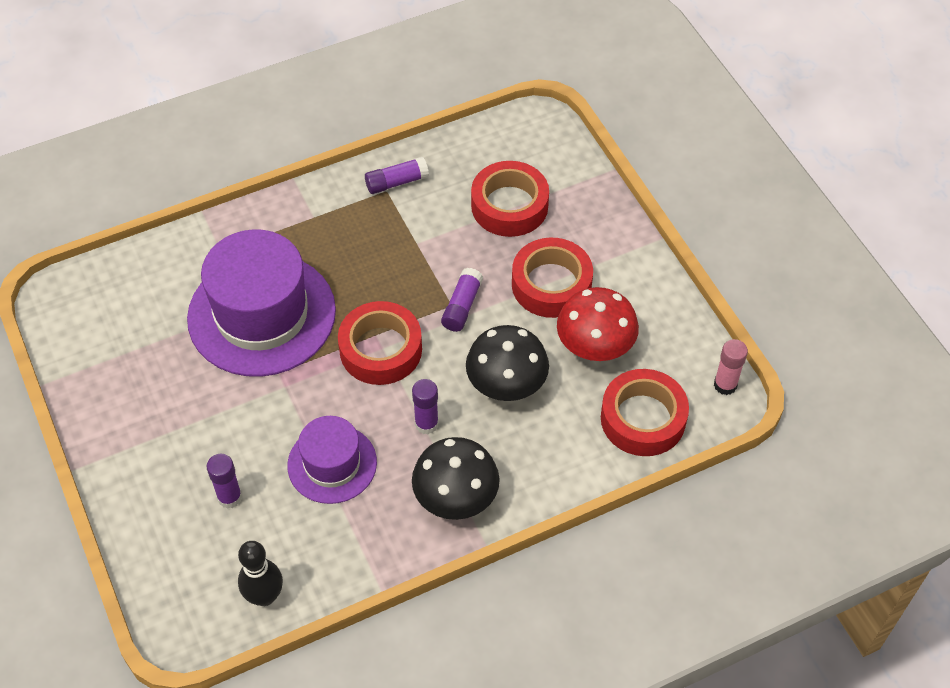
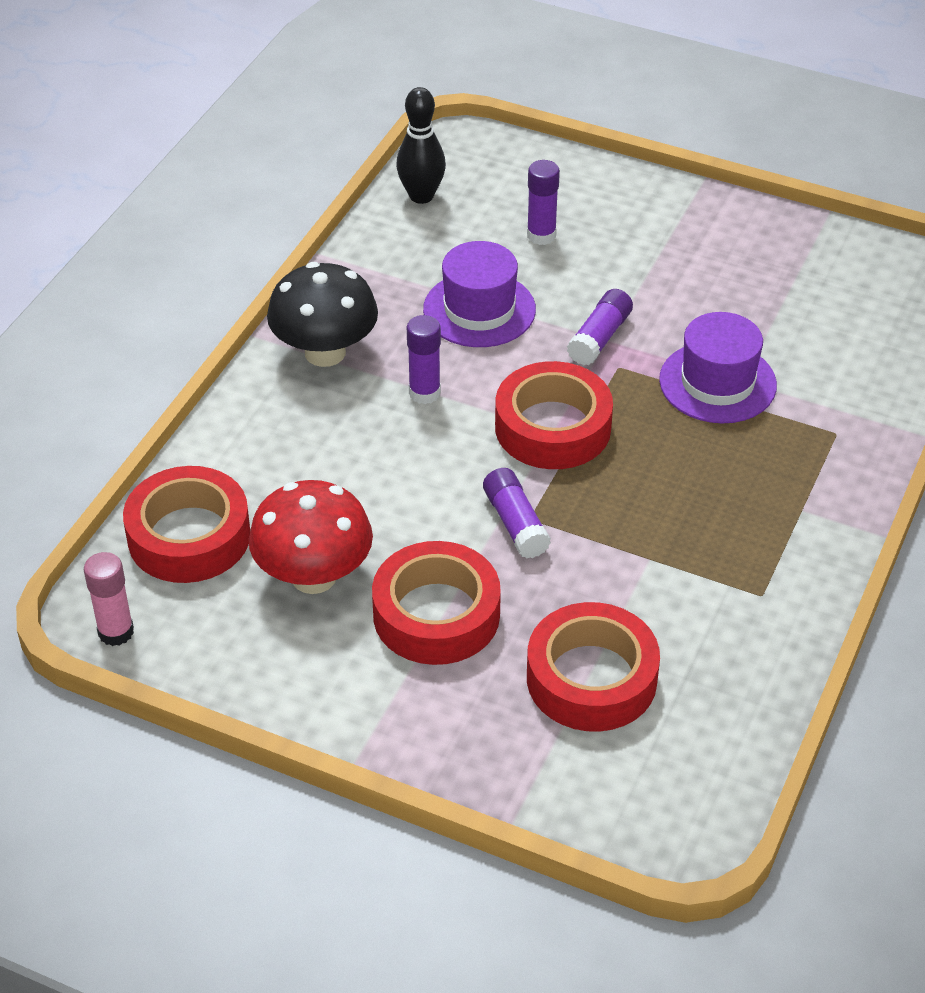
camera: 140 degrees right, 10 degrees down
purple hat [187,229,336,377] -> purple hat [659,312,777,423], size x0.57
purple glue stick [365,157,429,194] -> purple glue stick moved to [567,289,633,365]
black mushroom [466,325,549,401] -> none

